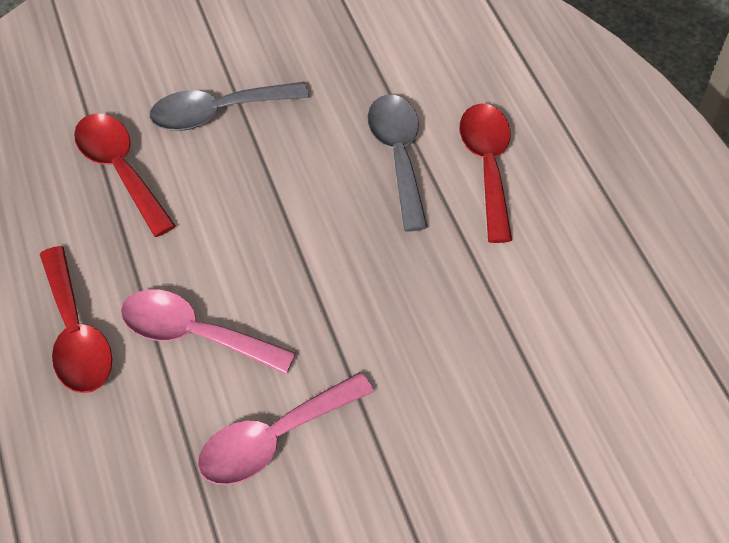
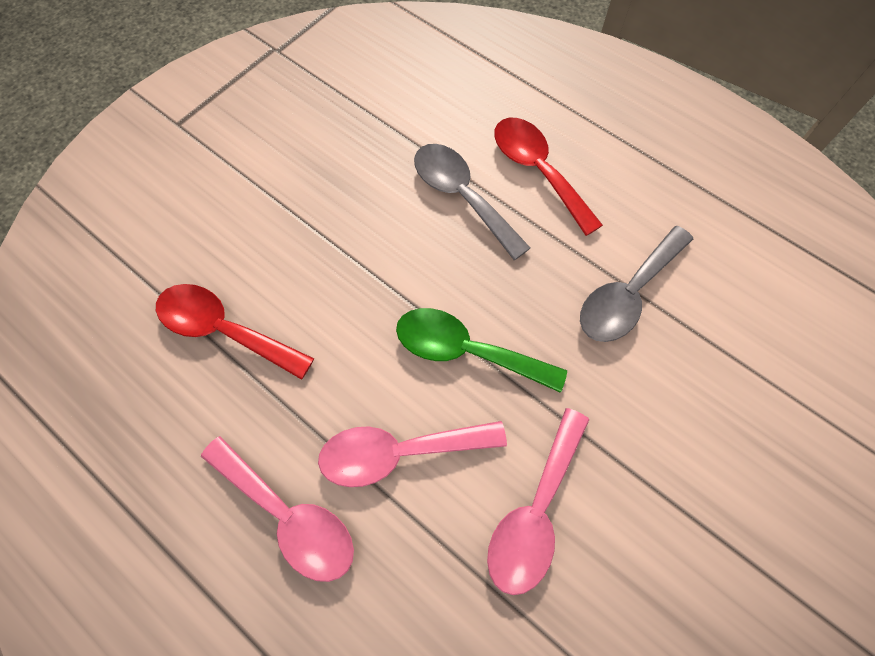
camera: 30 degrees left, 10 degrees up
red spoon [40,246,112,393] -> pink spoon [201,436,354,582]
grey spoon [150,82,309,131] -> grey spoon moved to [580,226,693,342]
none -> green spoon [396,308,567,393]

